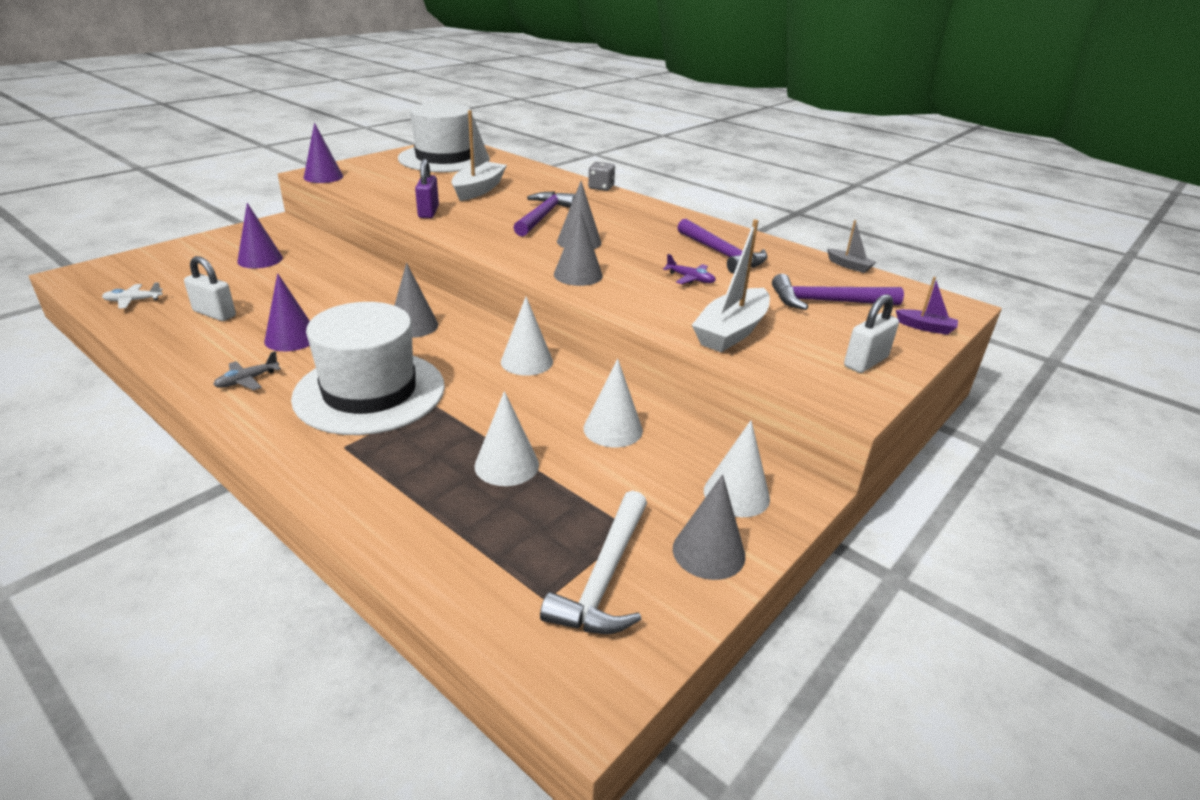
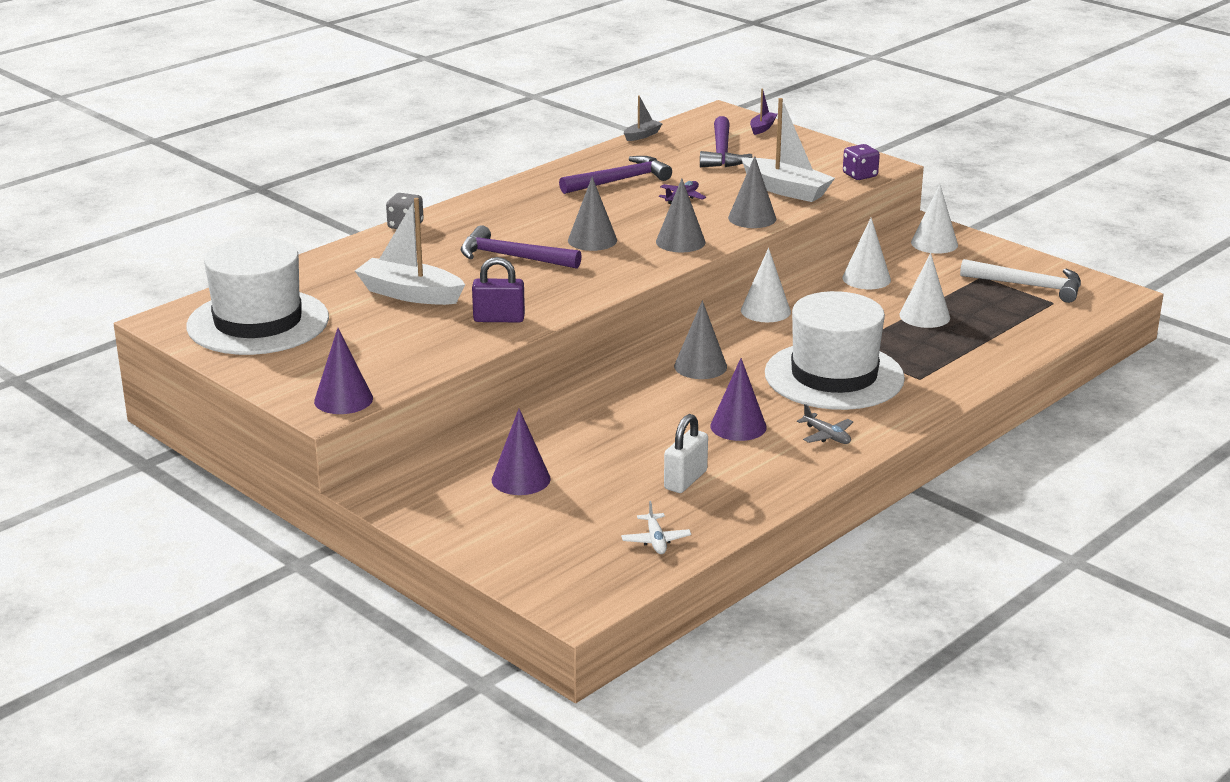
camera: 85 degrees left, 5 degrees down
grey cone [673,474,745,580] -> grey cone moved to [728,156,776,228]
white padlock [844,294,899,373] -> none
none -> purple dice [843,144,880,180]

